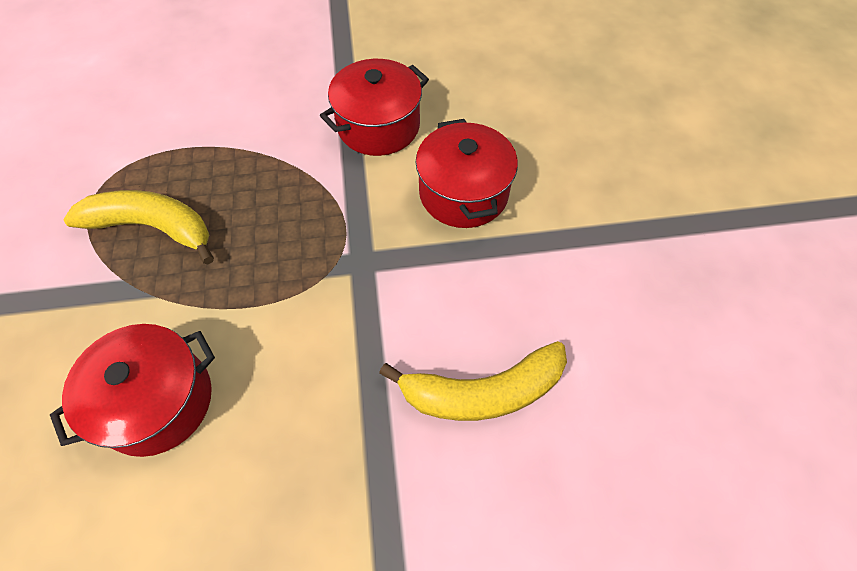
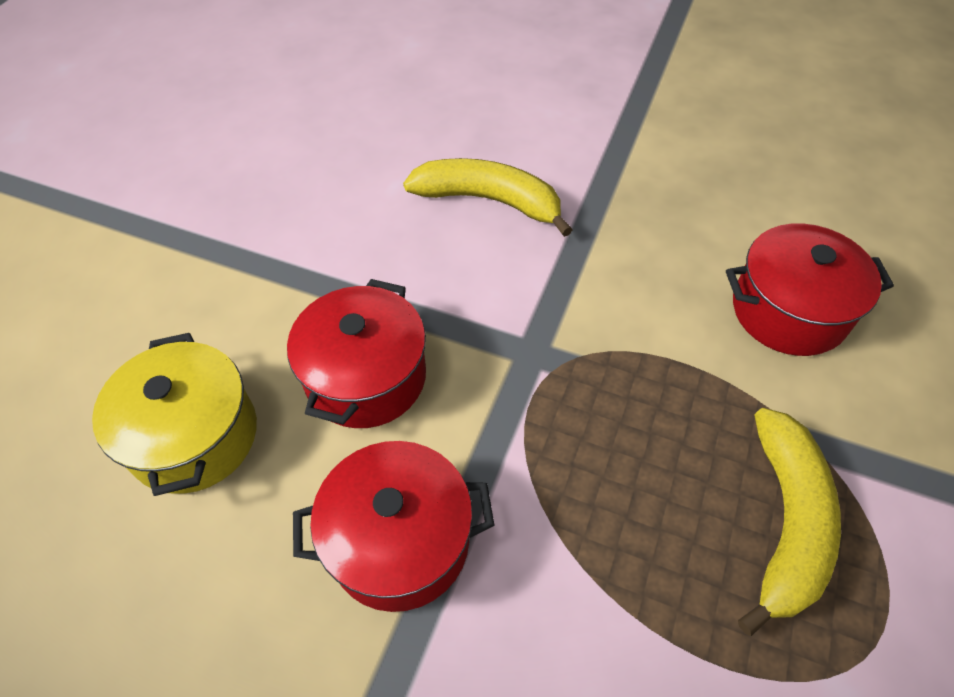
camera: 150 degrees left, 5 degrees down
yellow banana [63,190,214,264] -> yellow banana turned 120 degrees counterclockwise [738,408,841,636]
none -> yellow pot [92,333,257,496]

